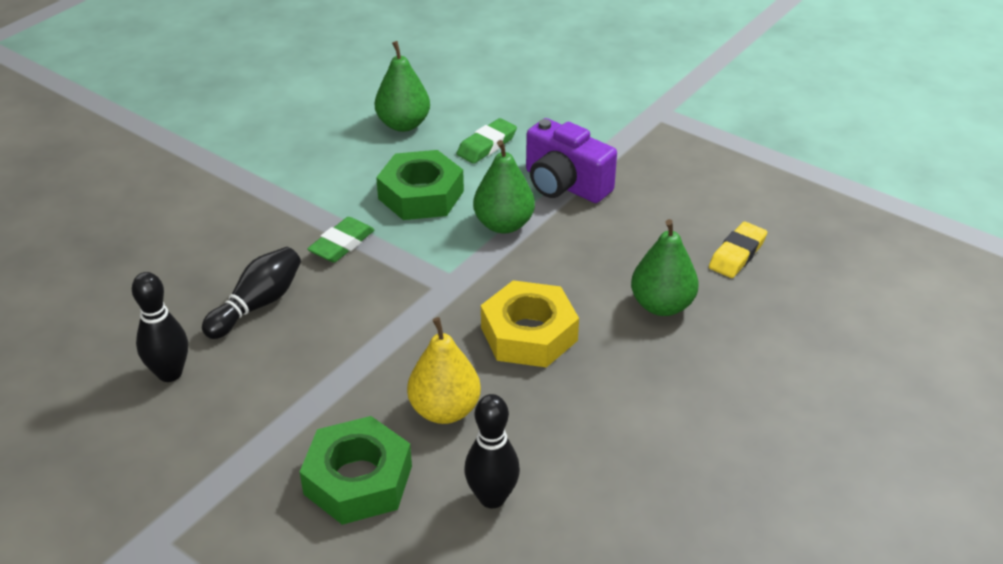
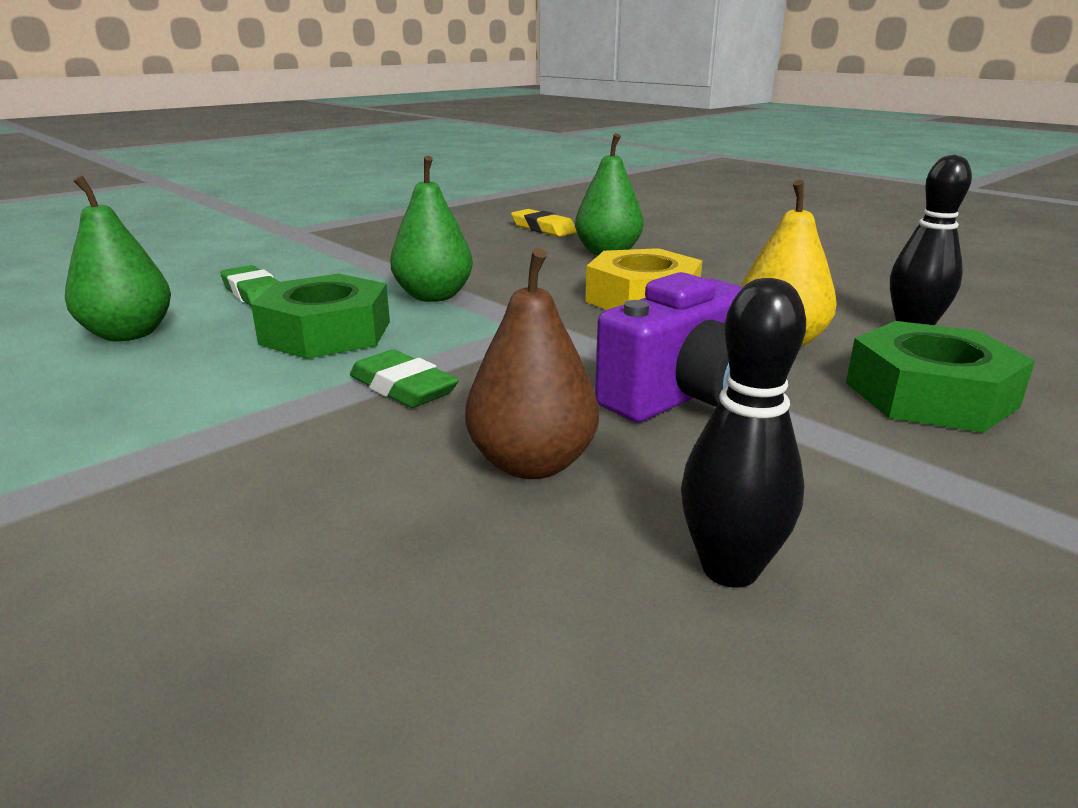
camera: 80 degrees left, 15 degrees down
black bowling pin [202,247,301,339] -> brown pear [465,248,599,479]
purple camera [526,118,617,203] -> purple camera moved to [595,272,743,422]

